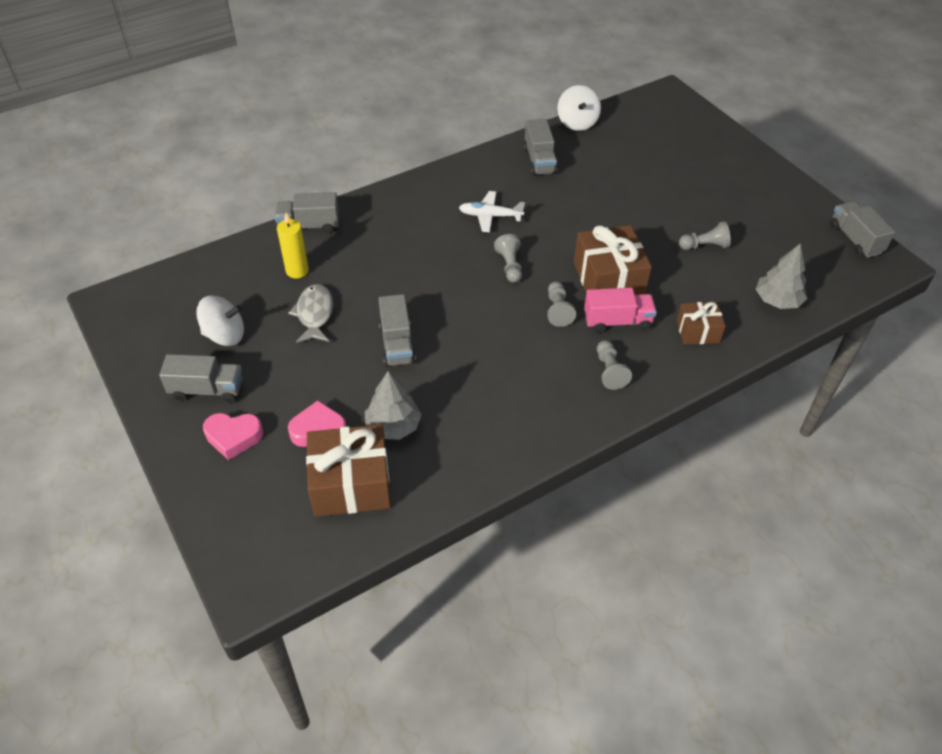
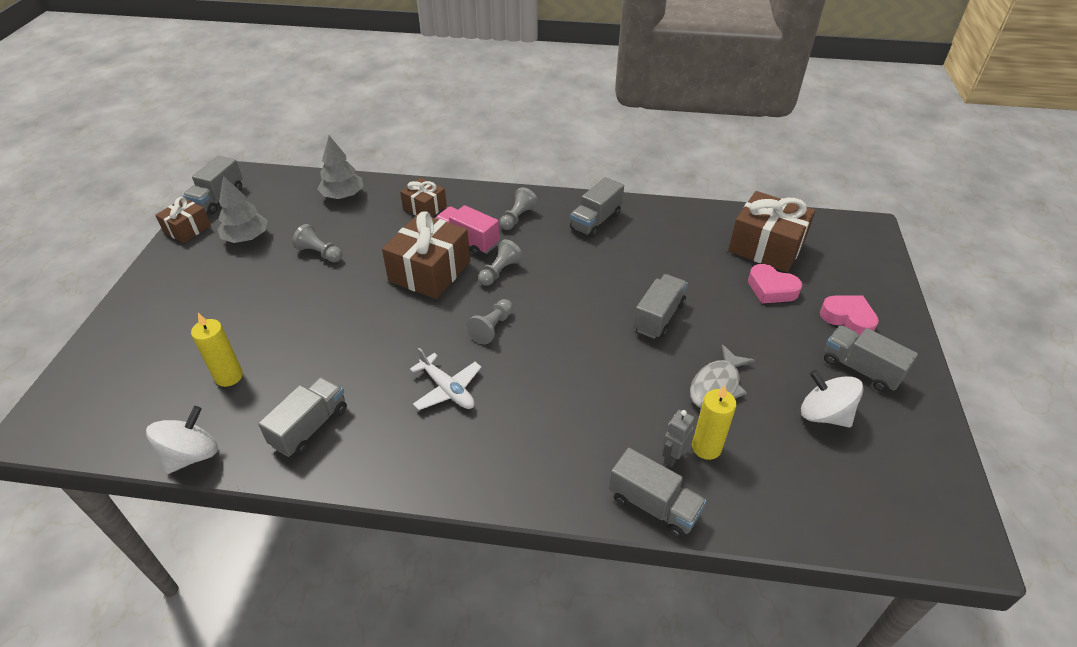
camera: 140 degrees left, 5 degrees down
grey tree [365,371,422,440] -> grey tree moved to [217,176,268,243]
none -> brown gift [155,197,211,243]
none -> yellow candle [191,313,243,387]
none -> grey truck [570,177,624,238]
none -> grey robot [662,410,694,467]

